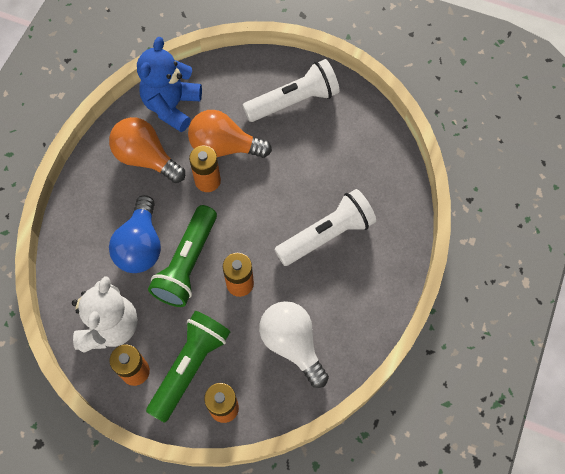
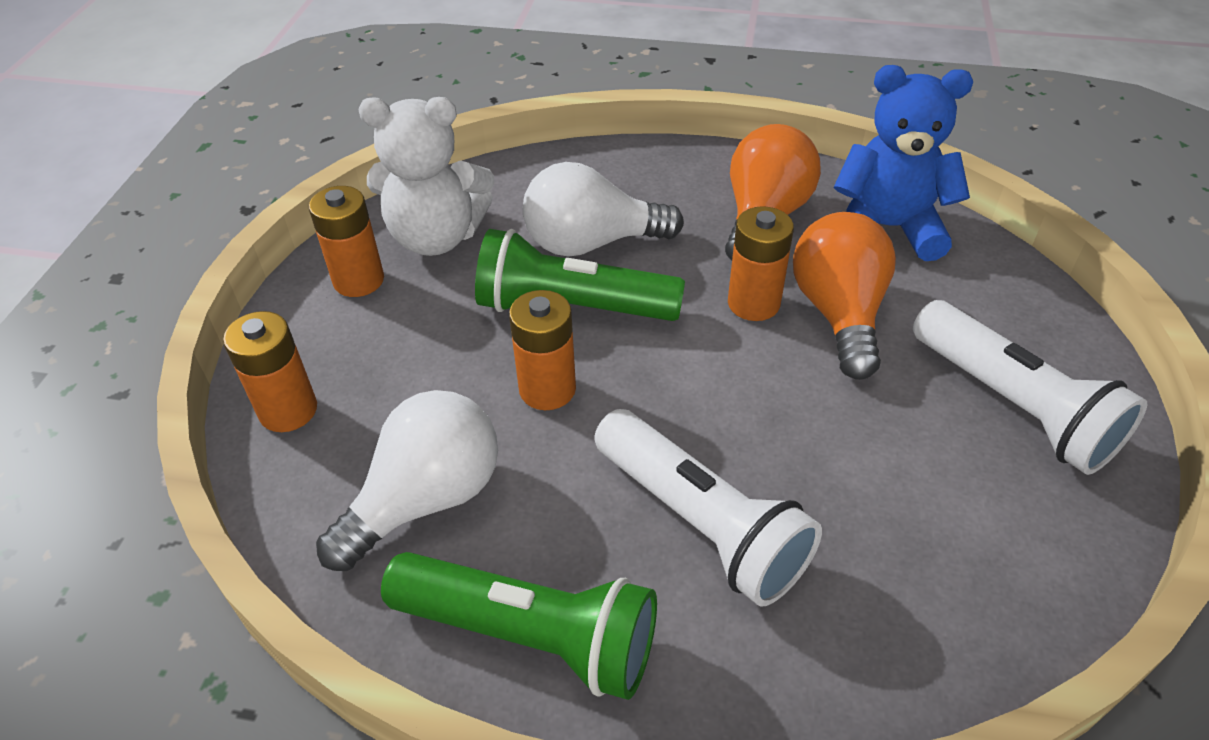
camera: 80 degrees right, 20 degrees down
blue light bulb [109,195,161,273] -> white light bulb [523,162,684,257]
green flashlight [146,311,230,423] -> green flashlight moved to [381,552,657,700]

